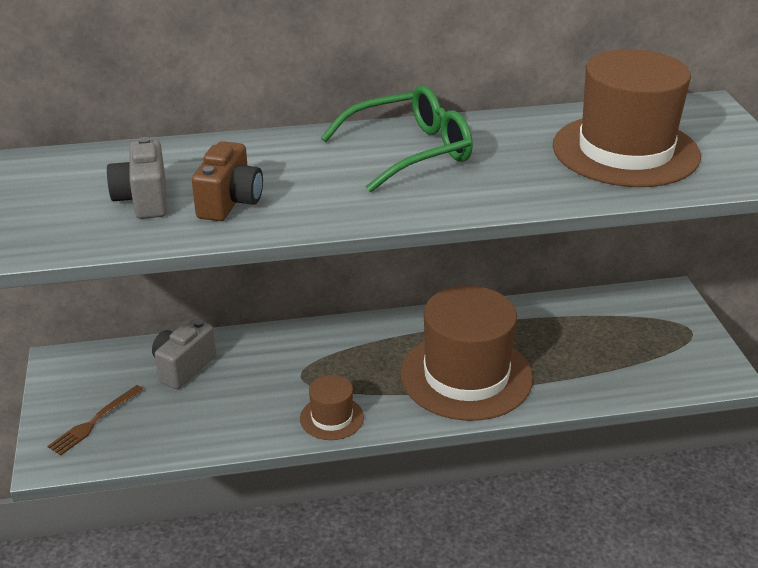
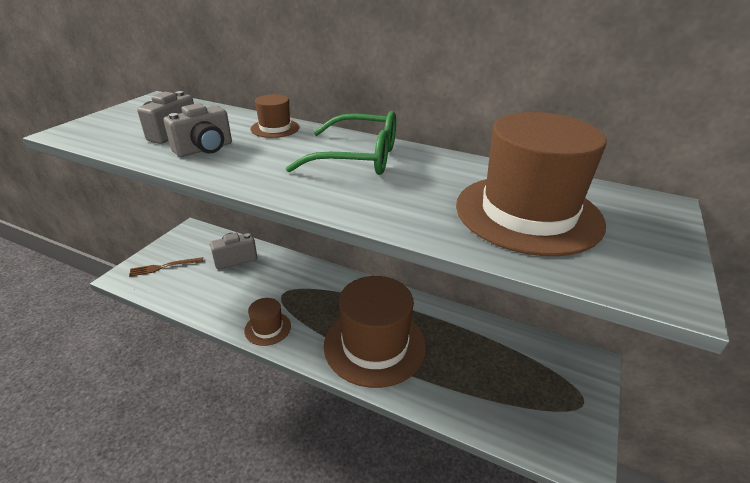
camera: 35 degrees right, 0 degrees up
brown camera [192,141,263,221] -> grey camera [164,103,232,157]
none -> brown hat [251,94,300,138]

